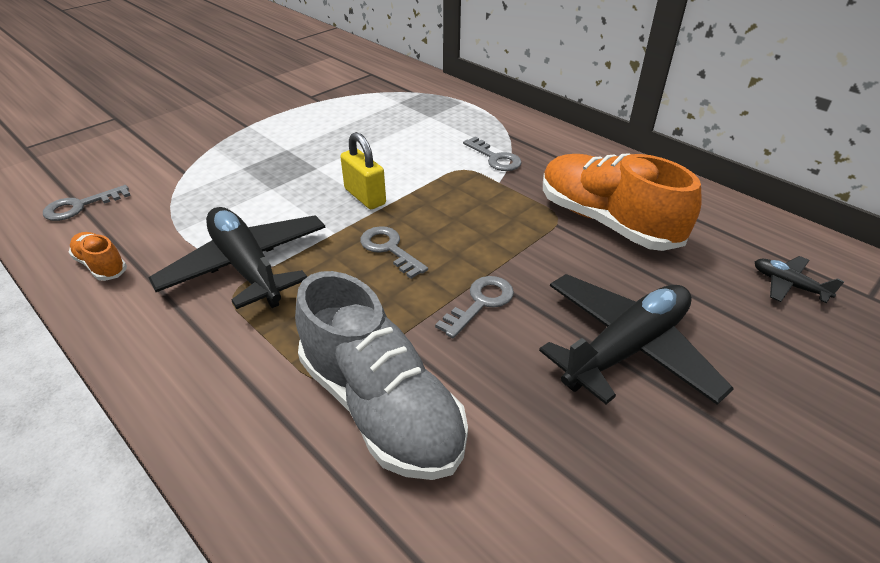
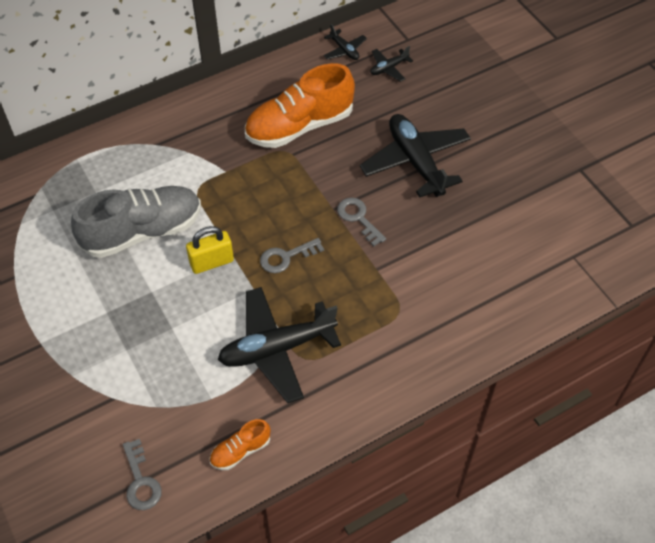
camera: 75 degrees left, 15 degrees up
grey shoe [295,271,468,480] -> grey shoe moved to [71,186,201,258]
grey key [463,137,522,171] -> none
none -> black plane [324,24,367,60]

